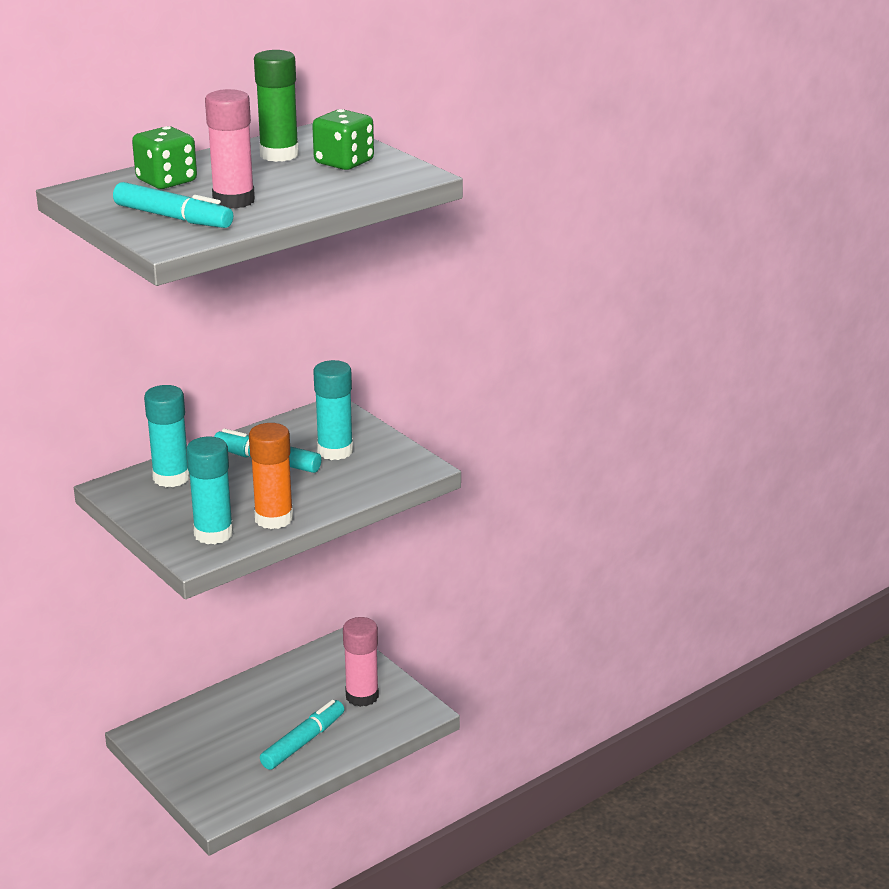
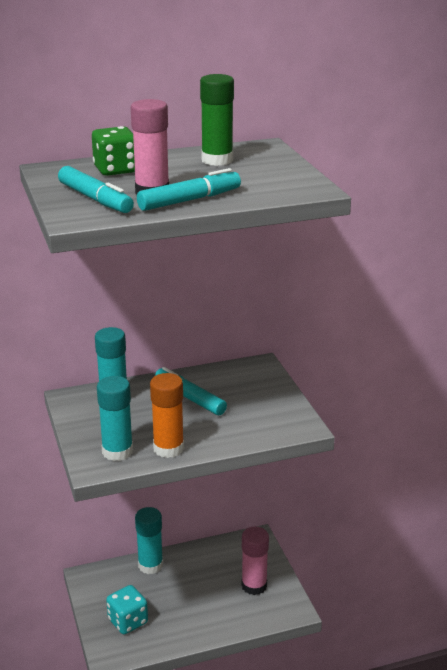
camera: 20 degrees right, 0 degrees up
turquoise marker [260,700,345,770] -> turquoise marker moved to [137,168,241,211]
green dice [312,109,374,170] -> none
turquoise glue stick [313,360,353,460] -> turquoise glue stick moved to [135,507,163,574]
none -> turquoise dice [106,585,148,634]

